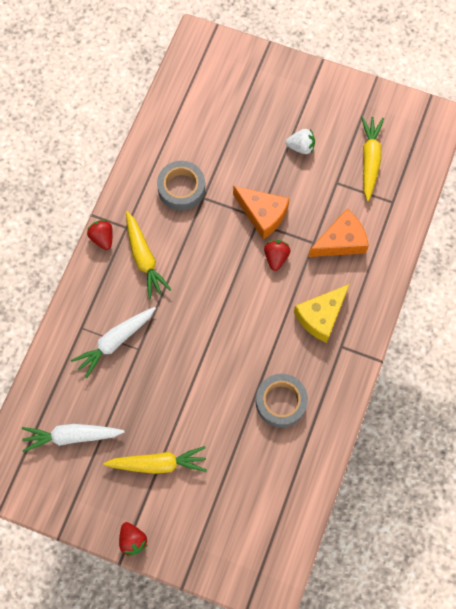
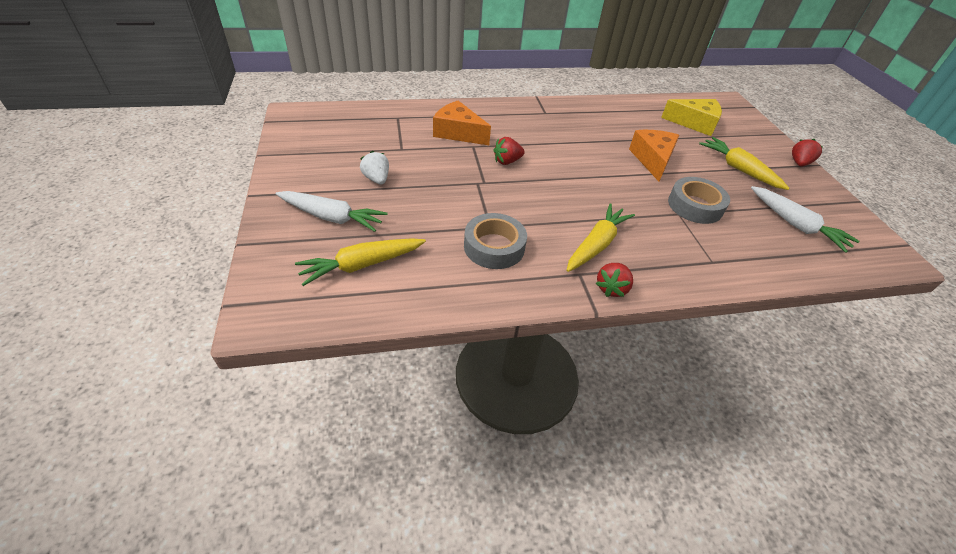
camera: 125 degrees left, 25 degrees down
white carrot [71,307,156,378] -> white carrot moved to [276,191,387,232]
orange cheese [233,186,290,239] -> orange cheese moved to [629,130,679,181]
grey tape [256,374,308,428] -> grey tape moved to [668,177,730,224]
yellow cheese [294,284,350,343] -> yellow cheese moved to [661,99,722,136]
yellow carrot [361,116,384,201] -> yellow carrot moved to [295,238,426,286]

